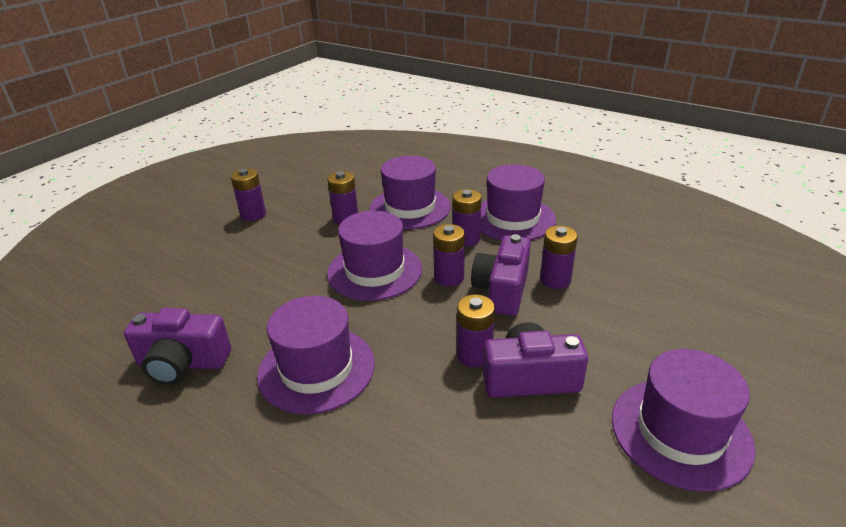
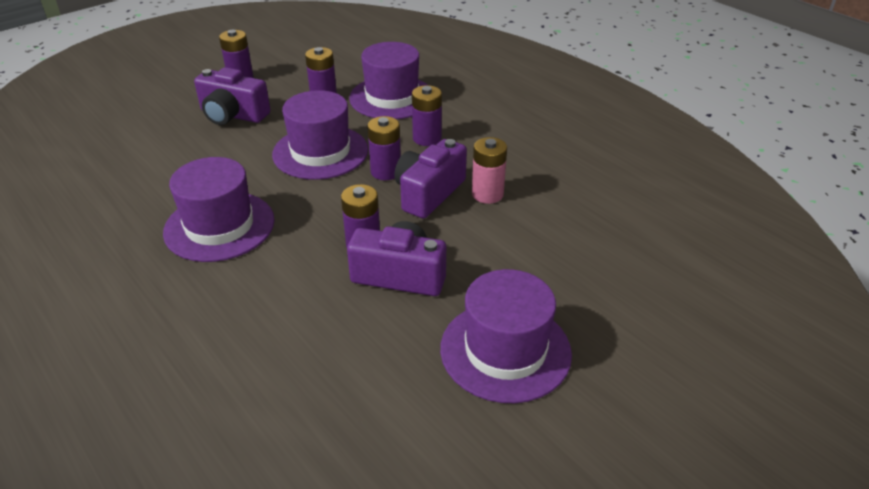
camera: 15 degrees right, 5 degrees up
purple camera [124,308,231,385] -> purple camera moved to [194,67,270,125]
purple hat [480,164,556,240] -> none
purple battery [540,226,578,289] -> pink battery [472,137,507,204]

